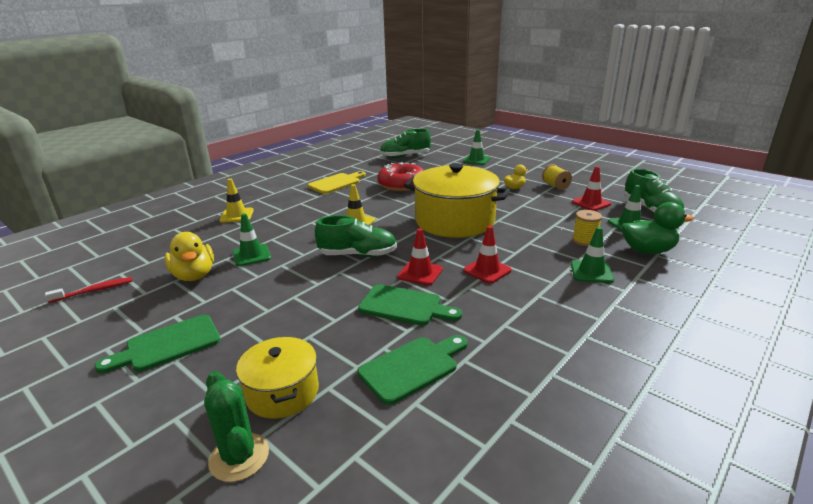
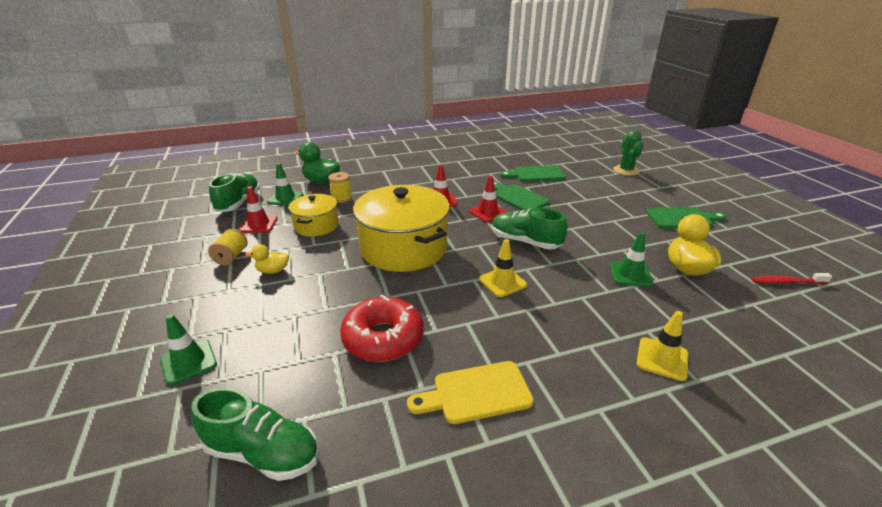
camera: 150 degrees left, 5 degrees up
yellow pot [236,337,319,419] -> yellow pot moved to [289,194,339,237]
green traffic cone [571,227,614,283] -> none

